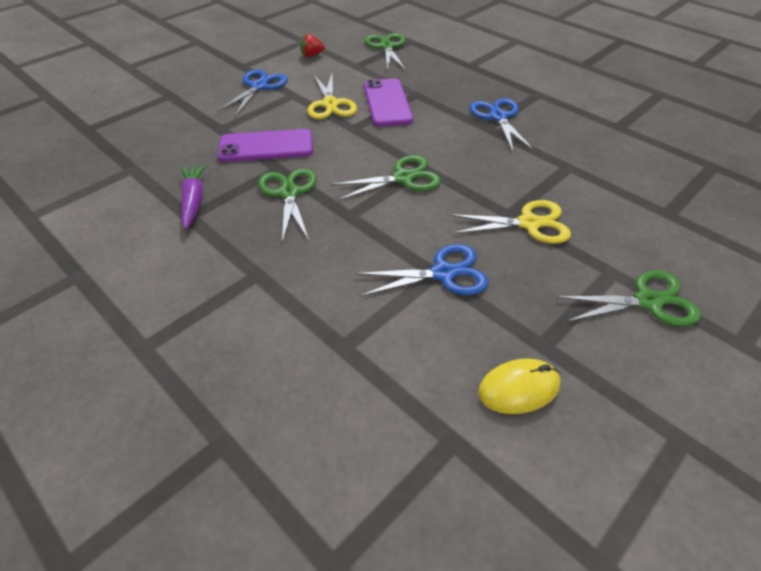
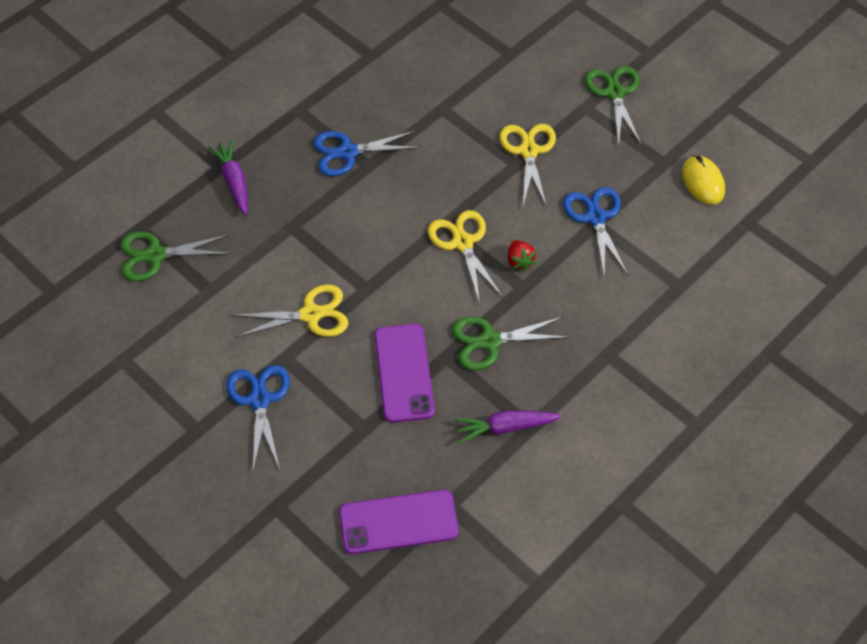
camera: 90 degrees left, 10 degrees up
blue scissors [217,69,288,117] -> blue scissors turned 60 degrees clockwise [226,365,290,471]
red strawberry [300,34,325,57] -> red strawberry moved to [508,240,536,271]
green scissors [330,155,441,201] -> yellow scissors [428,210,503,304]
purple phone [364,78,413,127] -> purple phone moved to [339,490,459,554]
none -> purple carrot [208,139,248,215]

